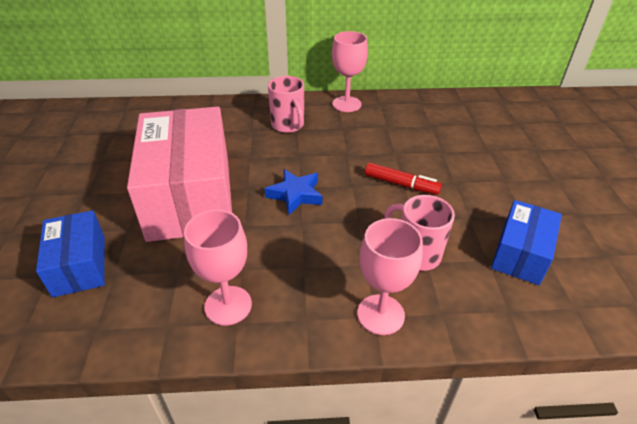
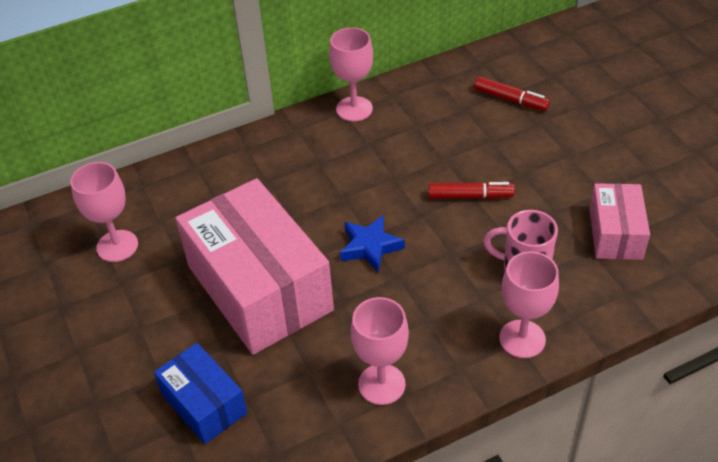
camera: 20 degrees left, 5 degrees up
pink mug [268,76,304,133] -> none
blue box [491,200,562,285] -> pink box [589,183,650,260]
none -> pink goblet [71,162,138,262]
none -> red marker [474,77,550,111]

